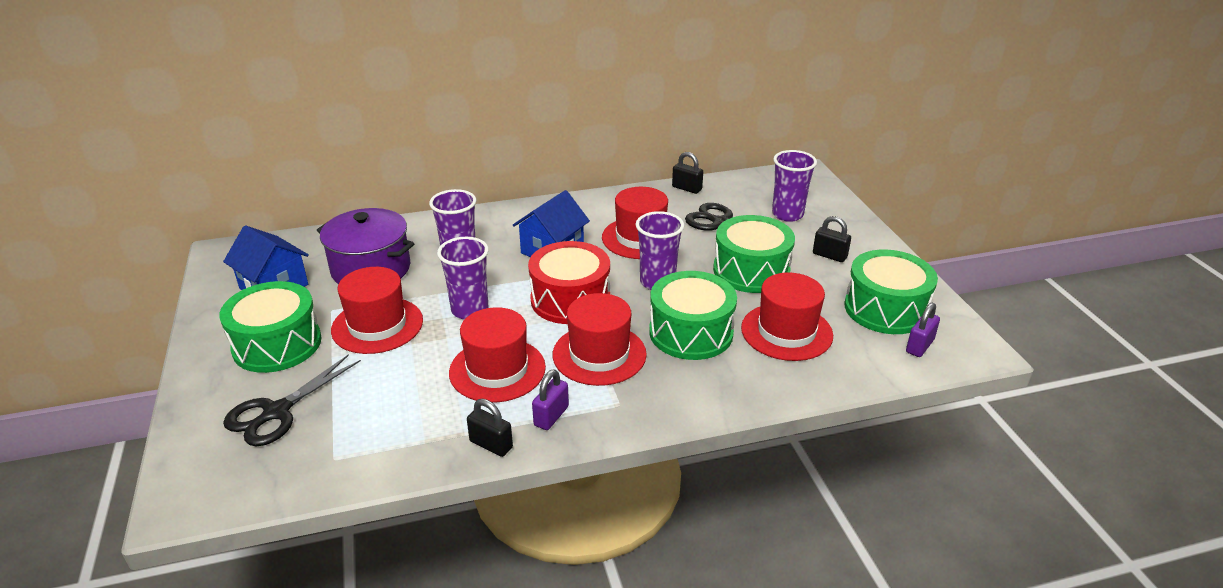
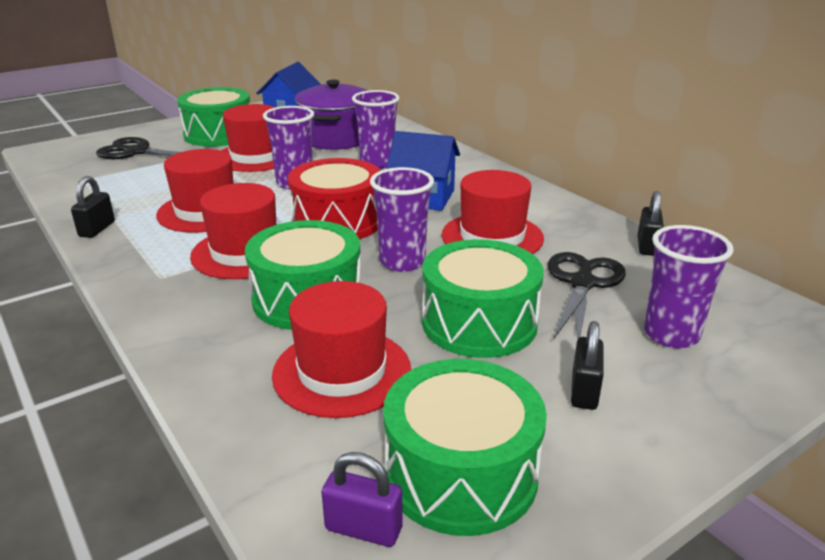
camera: 70 degrees right, 5 degrees down
purple padlock [532,369,569,430] -> none

